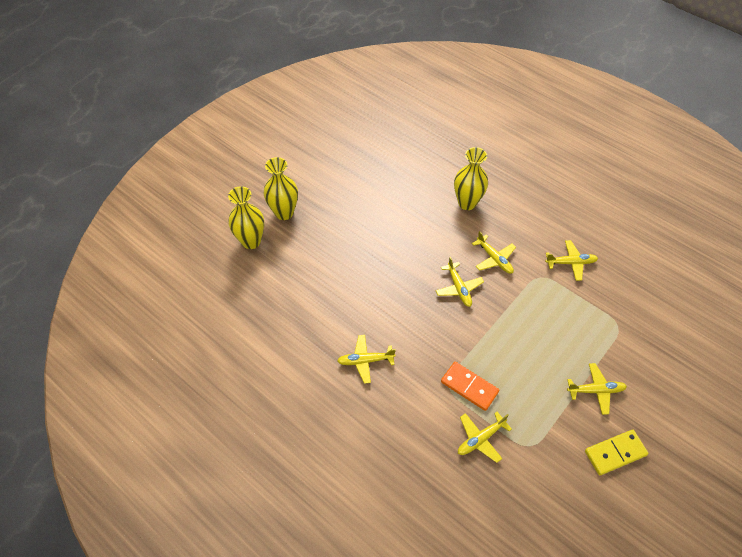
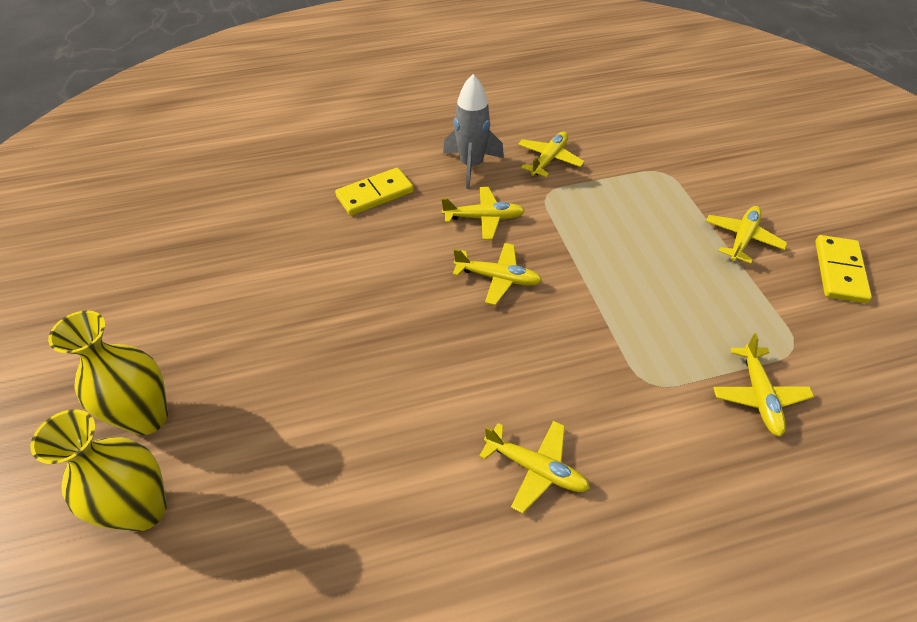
camera: 55 degrees left, 5 degrees down
yellow plane [337,335,396,384] -> yellow plane turned 90 degrees counterclockwise [479,421,590,513]
orange domino [441,362,499,411] -> none
yellow vase [454,147,488,210] -> yellow domino [335,167,414,216]
none -> grey rocket [443,74,504,189]

